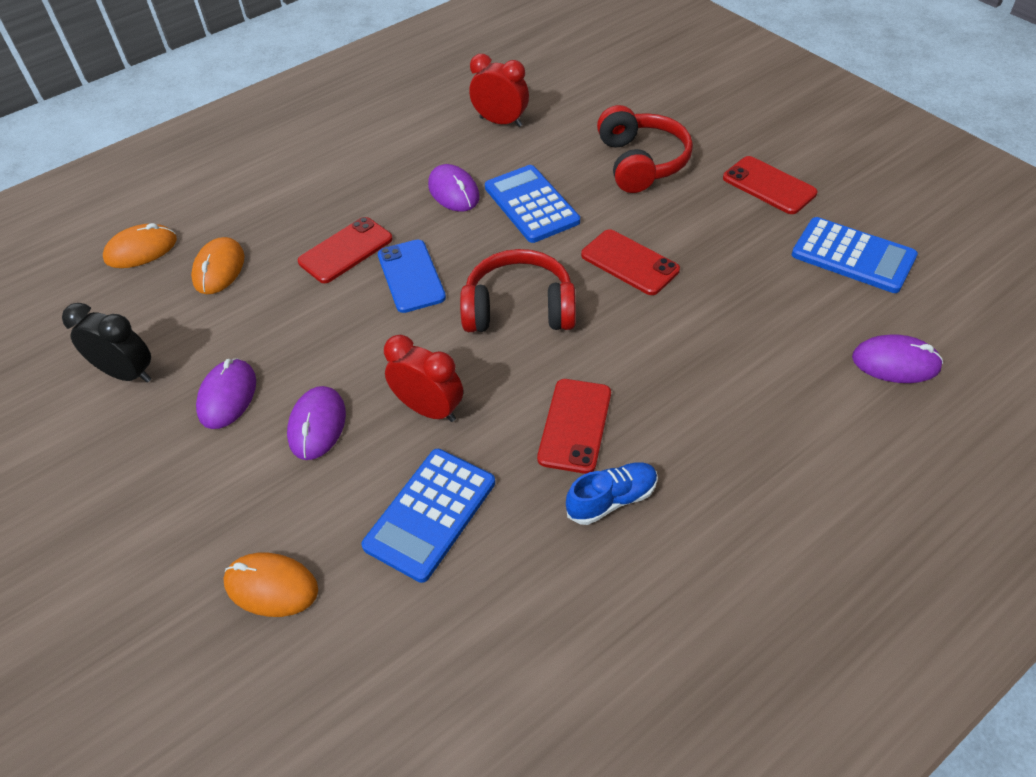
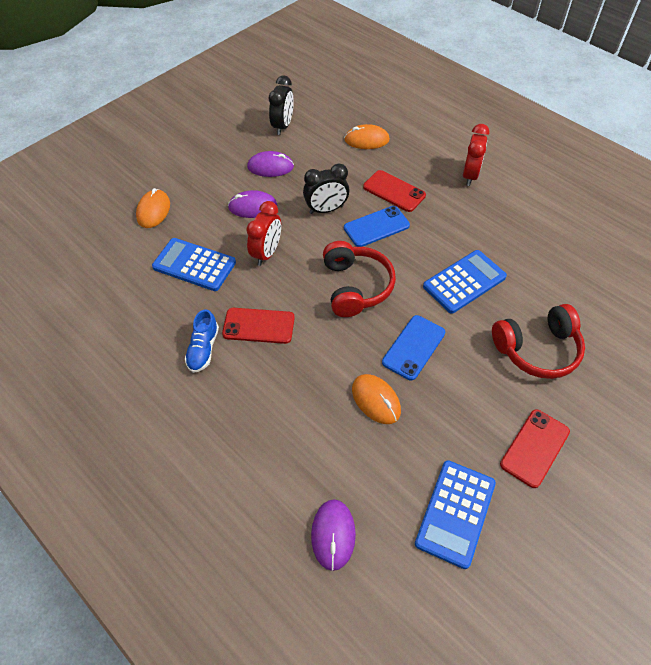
camera: 80 degrees right, 5 degrees up
orange mouse [103,223,177,268] -> orange mouse moved to [352,374,401,424]
purple mouse [428,164,480,212] -> none
red clock [469,54,529,127] -> red clock moved to [463,124,489,186]
blue shoe [566,463,658,525] -> blue shoe turned 45 degrees clockwise [185,309,219,373]
red phone [581,229,680,295] -> blue phone [382,315,445,380]
none -> black clock [303,163,349,214]

